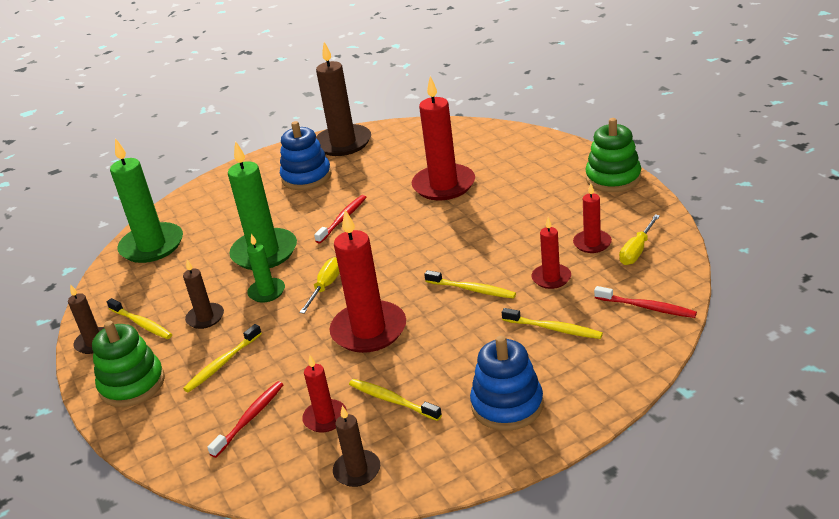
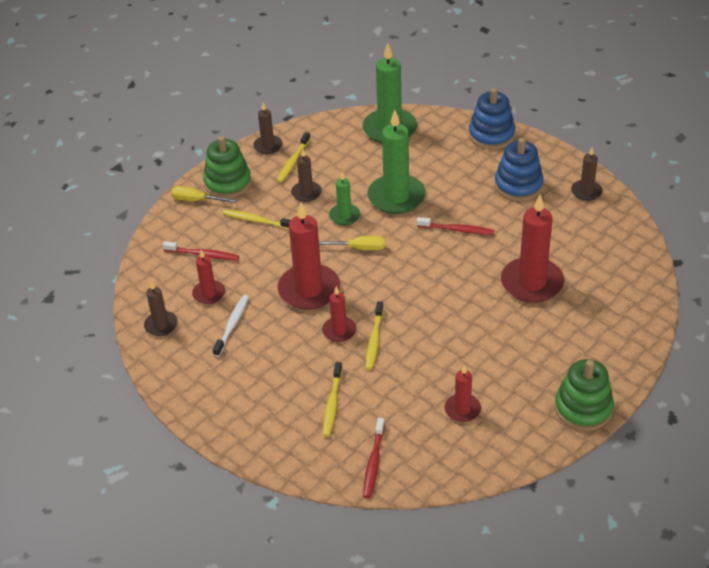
camera: 70 degrees right, 10 degrees up
brown candle [316,42,371,156] -> brown candle [571,147,602,201], size x0.53
yellow toothbrush [349,379,442,421] -> white toothbrush [213,295,249,357]
blue stacking toy [470,336,543,431] -> blue stacking toy moved to [469,88,515,150]
red candle [531,217,571,289] -> red candle moved to [322,286,356,342]
yellow screwdriver [619,214,660,265] -> yellow screwdriver moved to [171,186,237,203]

